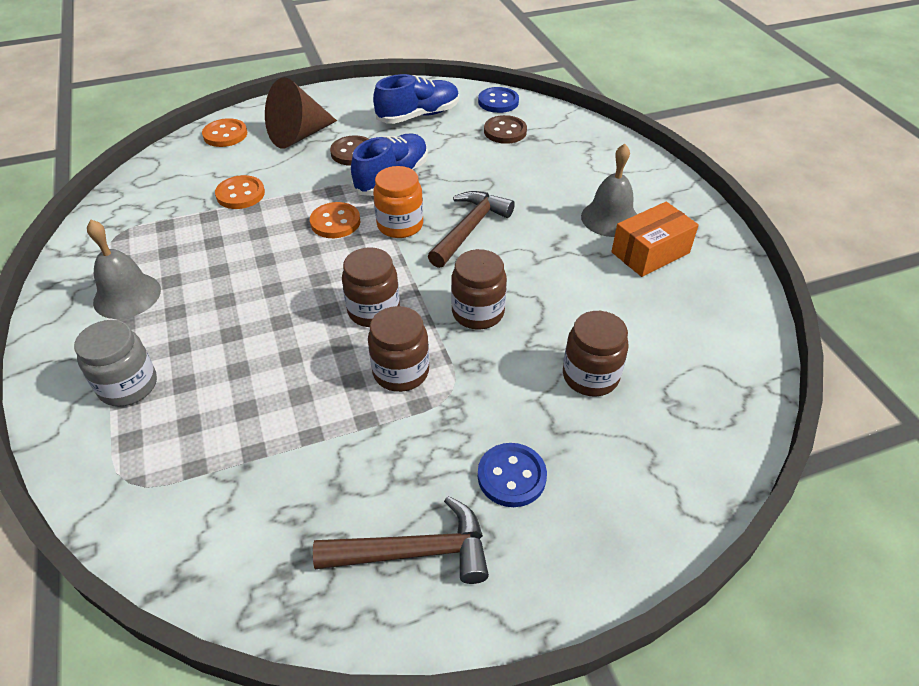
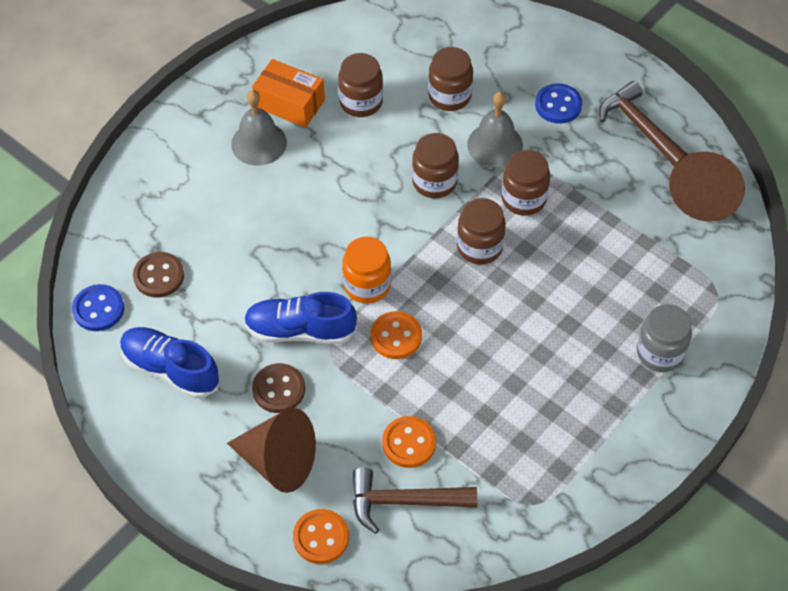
camera: 120 degrees left, 10 degrees up
grey bell [87,220,161,319] -> grey bell moved to [467,92,523,167]
brown hammer [428,191,515,268] -> brown hammer moved to [353,467,477,534]
none -> brown jar [338,53,383,117]
none -> brown cone [669,151,745,222]

